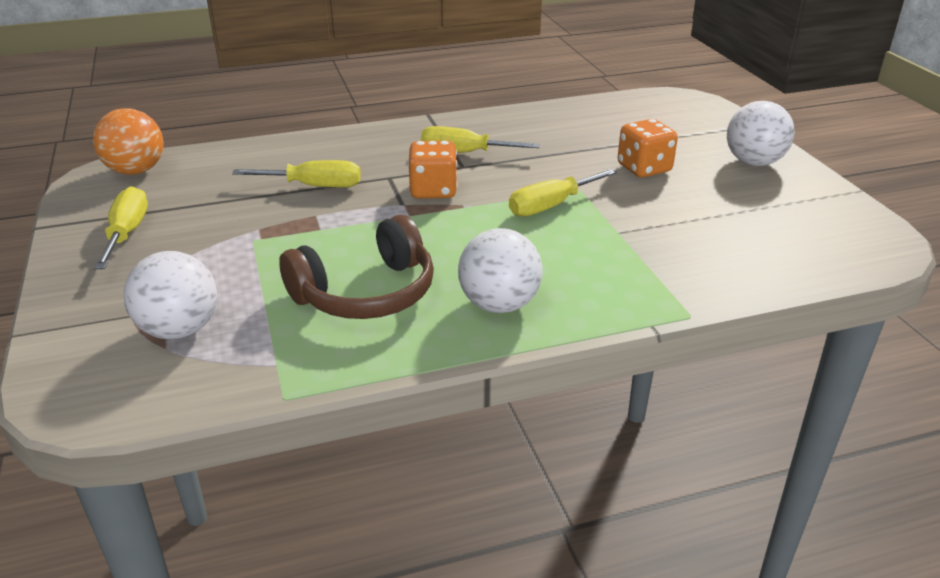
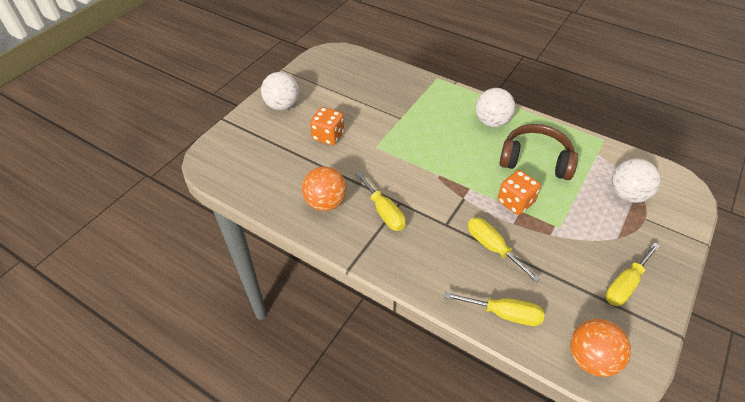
camera: 130 degrees left, 15 degrees up
orange dice [408,141,458,199] -> orange dice moved to [498,170,541,215]
yellow screwdriver [509,169,617,217] -> yellow screwdriver moved to [444,292,545,326]
none -> orange ball [302,166,347,211]

